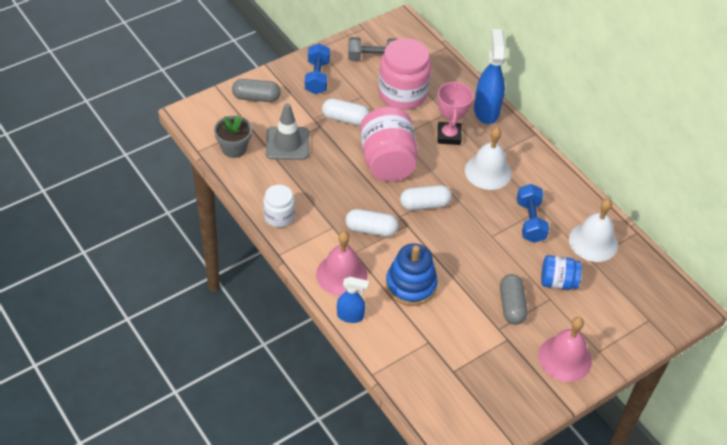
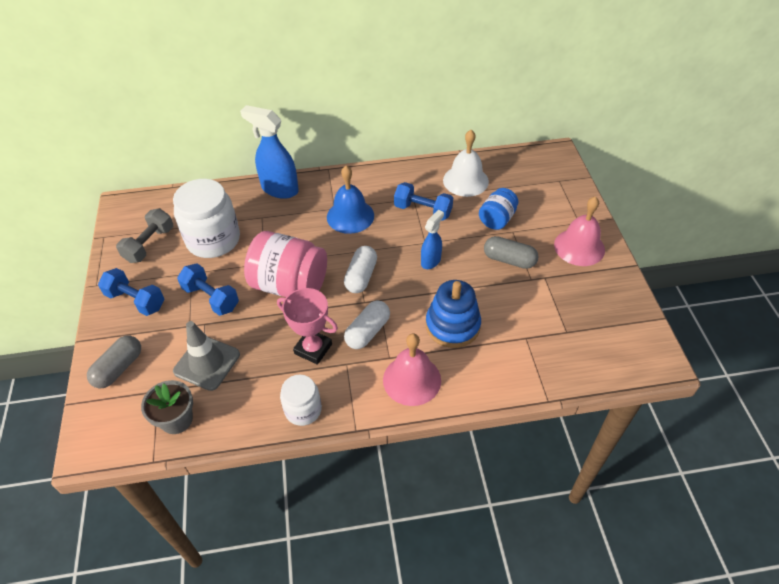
camera: 60 degrees left, 0 degrees up
white capsule [322,98,370,126] -> blue dumbbell [177,263,239,316]
blue spray bottle [337,277,369,323] -> blue spray bottle moved to [421,210,444,269]
pink jar [378,38,431,110] -> white jar [173,179,240,258]
pink trophy [437,81,473,145] -> pink trophy moved to [277,288,338,365]
white bell [465,127,512,190] -> blue bell [327,166,374,234]

